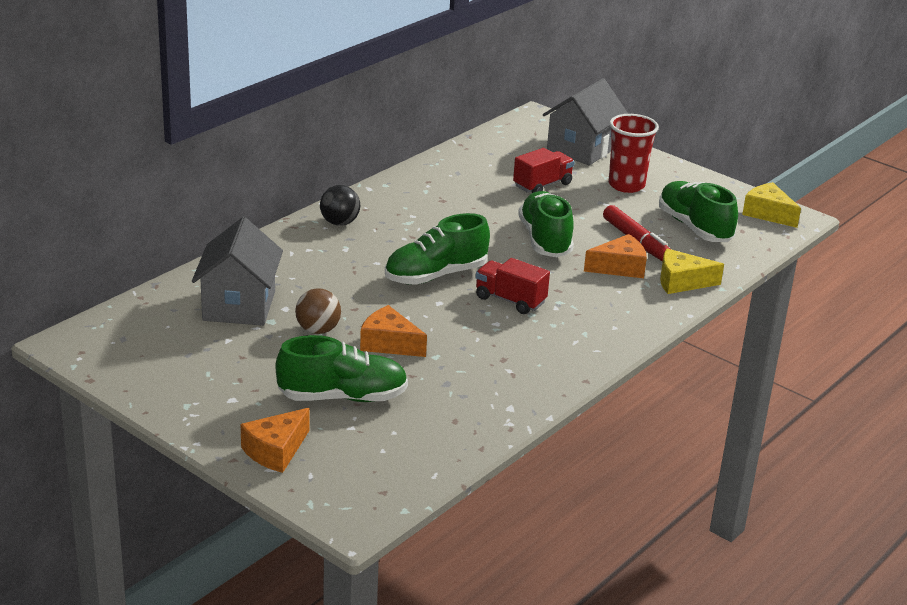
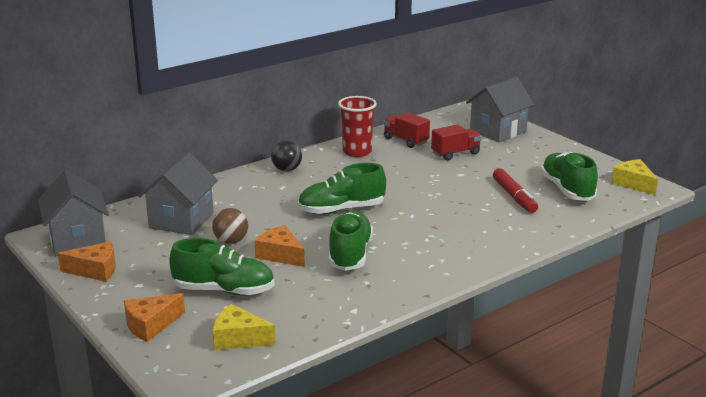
camera: 15 degrees right, 5 degrees down
red truck [475,258,550,314] -> red truck moved to [383,112,430,148]
green shoe [518,191,574,257] -> green shoe moved to [329,211,373,271]
orange cheese [584,234,647,278] -> orange cheese moved to [58,241,115,282]
red cup [609,114,659,193] -> red cup moved to [338,96,377,157]
yellow cheese [660,248,724,294] -> yellow cheese moved to [213,304,276,350]
none -> grey house [38,170,109,256]

